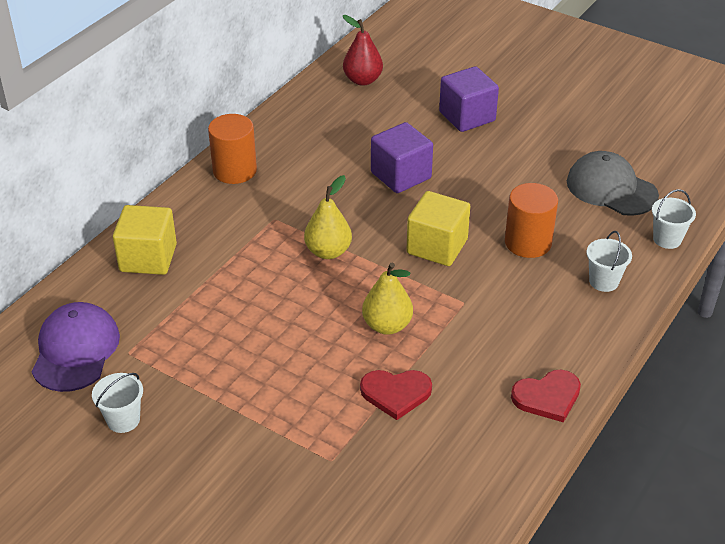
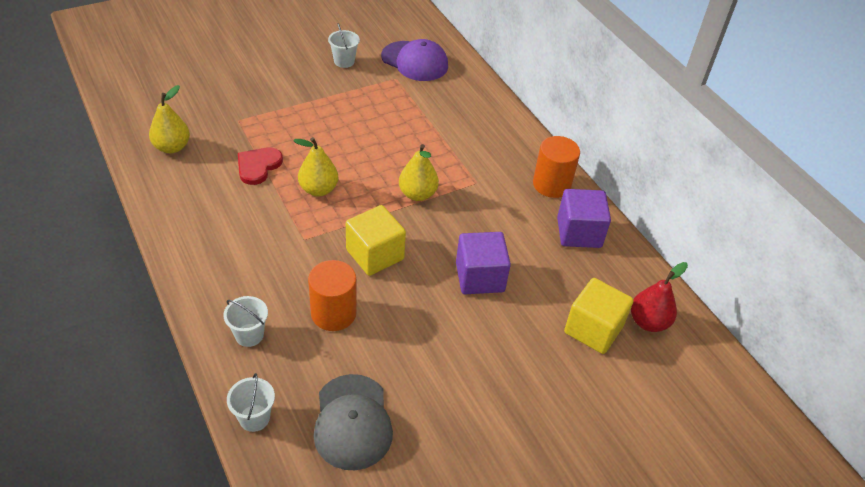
camera: 115 degrees right, 5 degrees up
yellow cube [113,205,177,275] -> yellow cube moved to [564,278,634,354]
purple cube [439,66,499,132] -> purple cube moved to [557,189,611,248]
red heart [511,370,581,422] -> none
grey cap [567,151,659,216] -> grey cap turned 105 degrees clockwise [313,374,393,470]
none -> yellow pear [149,85,190,153]

